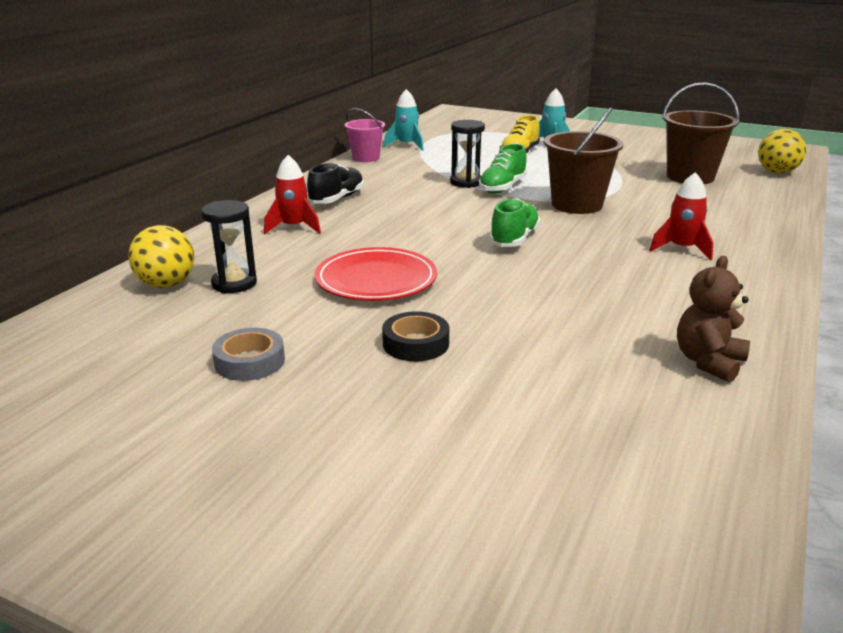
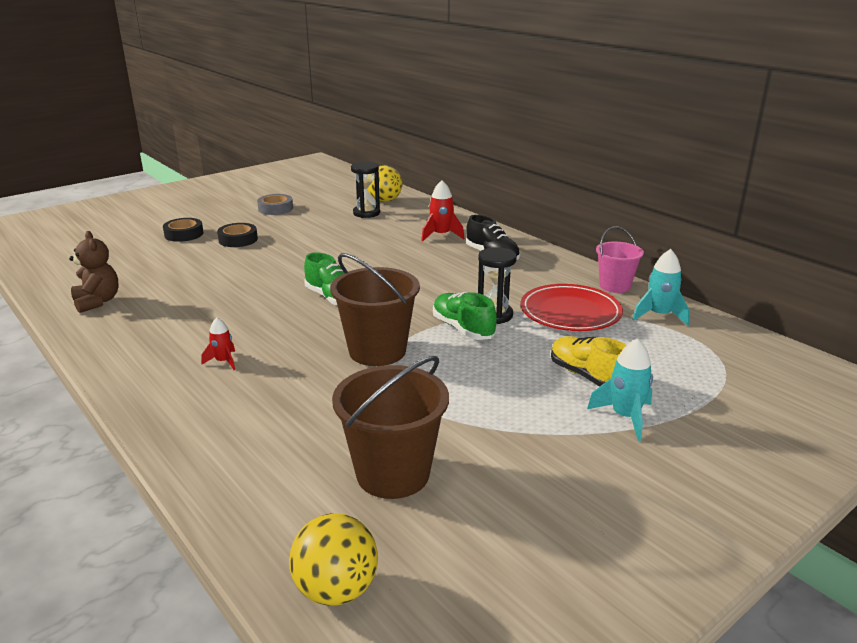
camera: 115 degrees right, 0 degrees up
red plate [315,247,437,301] -> red plate moved to [521,284,623,331]
red rocket [649,172,713,260] -> red rocket [201,318,235,370], size x0.63
none -> black tape [163,218,204,242]

